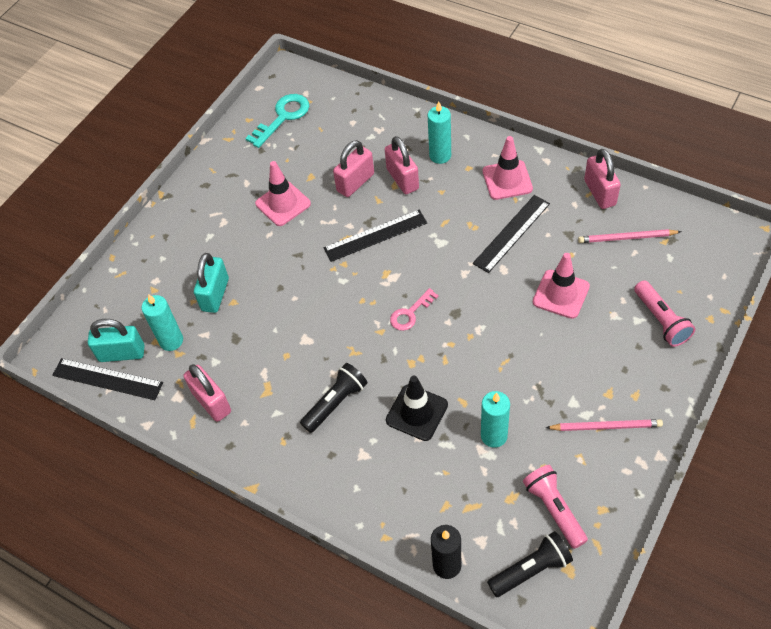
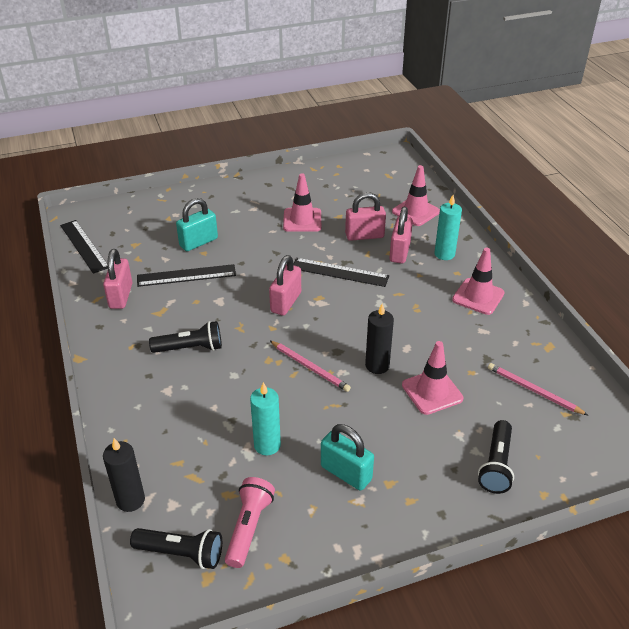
camera: 35 degrees right, 15 degrees down
turquoise padlock [88,319,145,362] -> turquoise padlock moved to [321,424,374,491]
turquoise candle [142,294,183,351] -> none
turquoise key [245,94,309,148] -> none
black traffic cone [386,376,448,441] -> none
pink key [390,288,439,331] -> none
black ruler [473,195,550,273] -> black ruler moved to [137,264,236,287]
pink pencil [546,419,663,431] -> pink pencil moved to [269,340,351,392]
pink padlock [584,149,621,209] -> pink padlock moved to [269,255,301,316]
pink flashlight [634,280,695,347] -> black flashlight [478,420,514,494]
none -> black candle [365,303,394,374]
none -> pink traffic cone [392,165,440,226]

